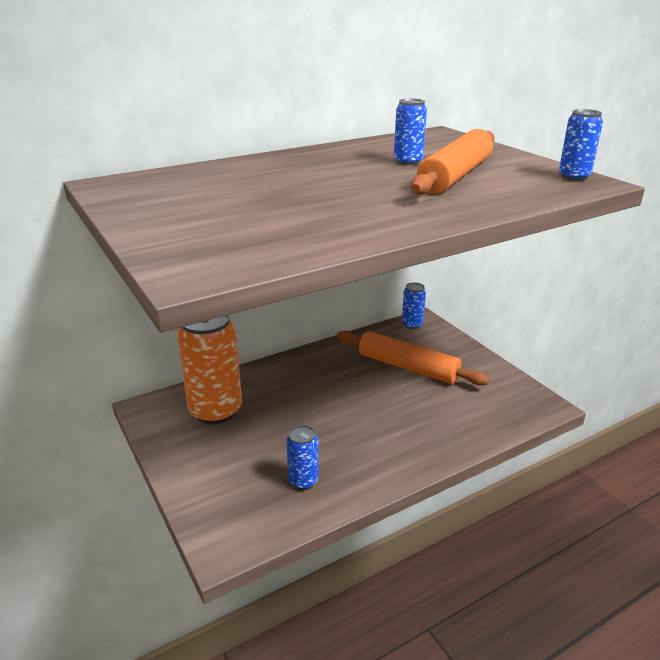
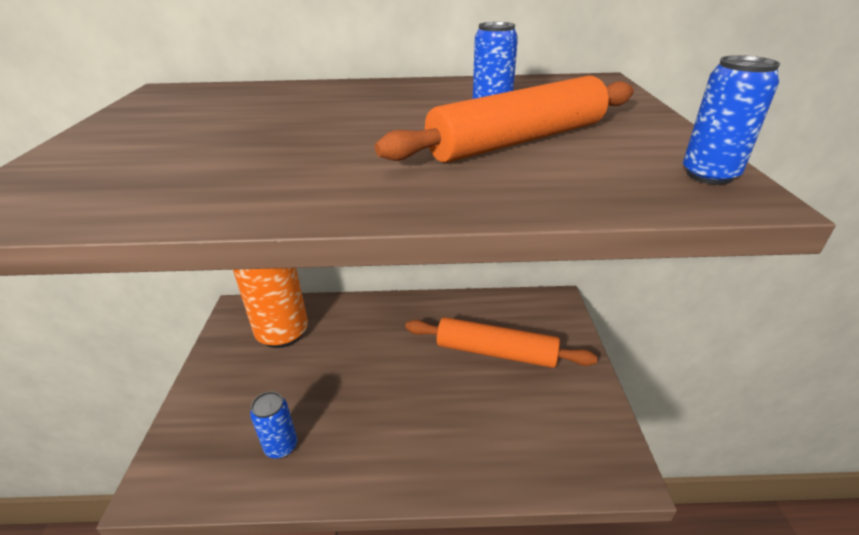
camera: 30 degrees right, 5 degrees up
orange rolling pin [337,330,489,386] -> orange rolling pin turned 45 degrees counterclockwise [405,317,597,368]
blue can [402,282,426,329] -> none

